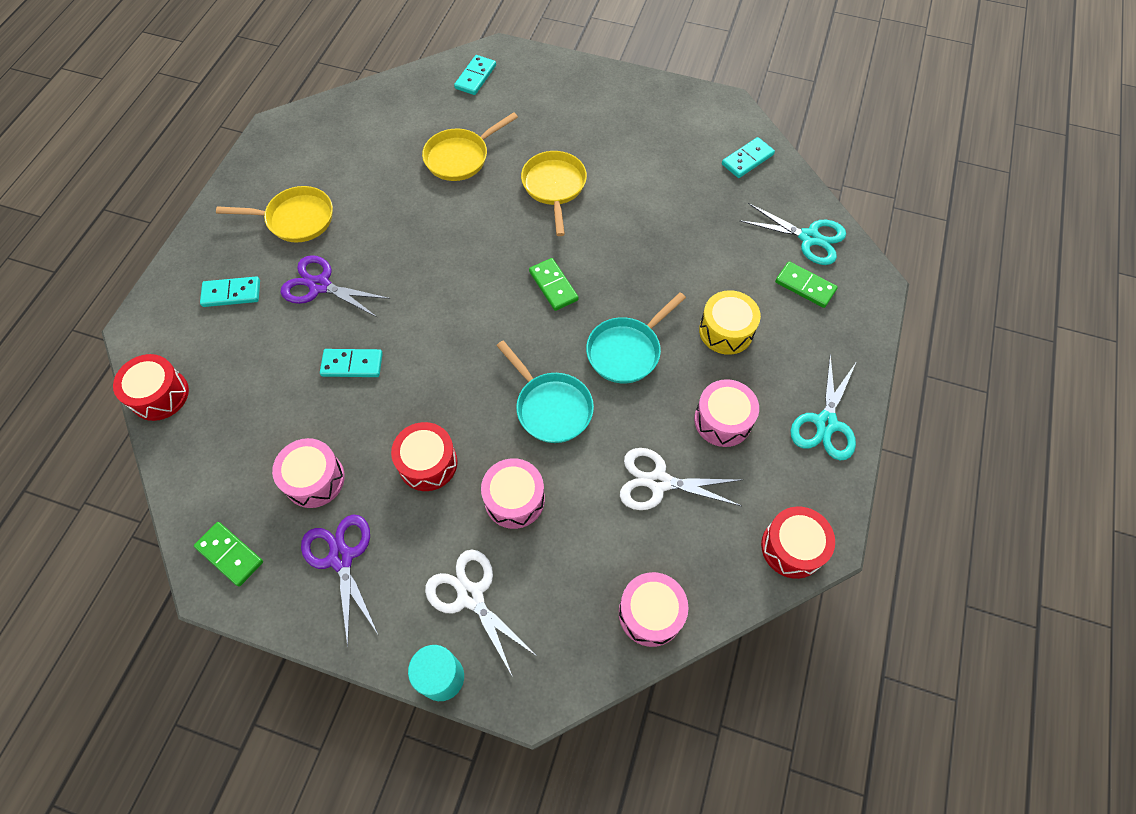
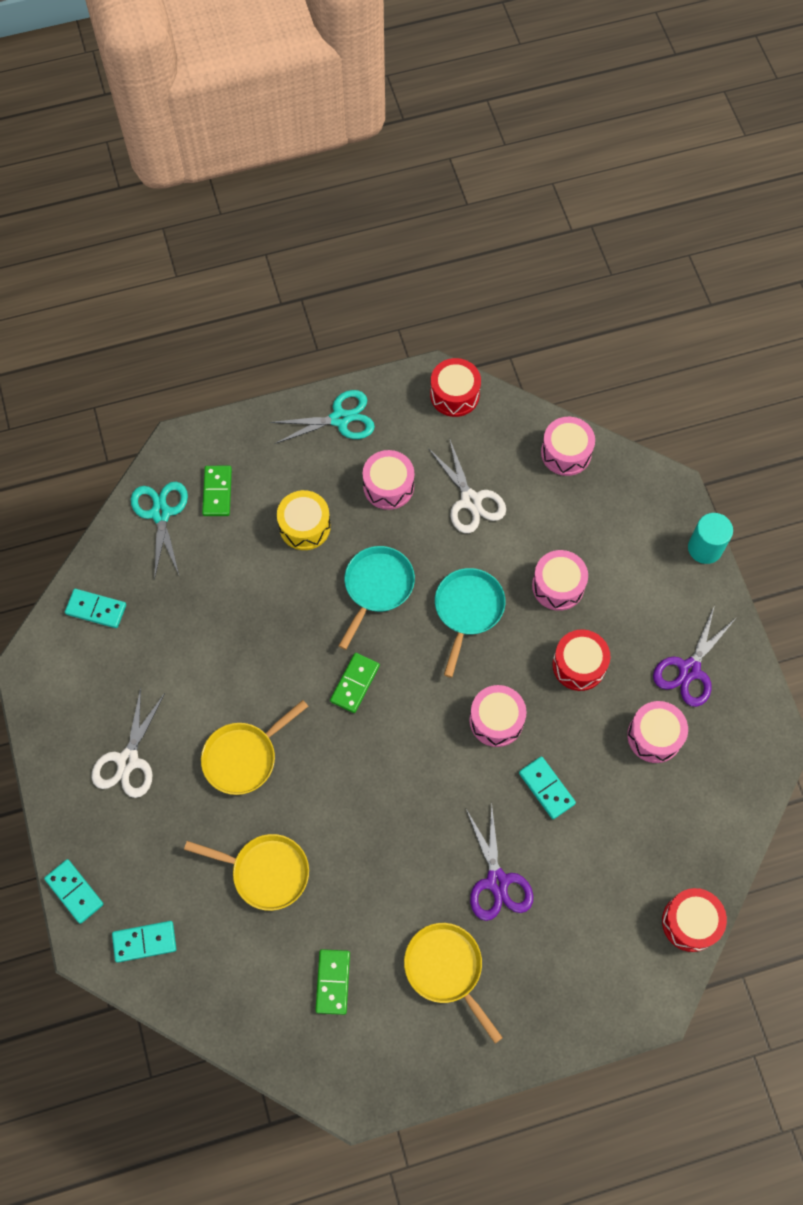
camera: 125 degrees left, 5 degrees up
green domino [194,522,263,587] -> green domino moved to [315,949,350,1015]
turquoise domino [200,276,260,307] -> turquoise domino moved to [44,859,104,924]
white scissors [425,549,538,675] -> white scissors moved to [92,688,165,798]
turquoise pan [586,292,686,384] -> turquoise pan turned 75 degrees counterclockwise [339,546,415,650]
none -> pink drum [469,685,527,747]

